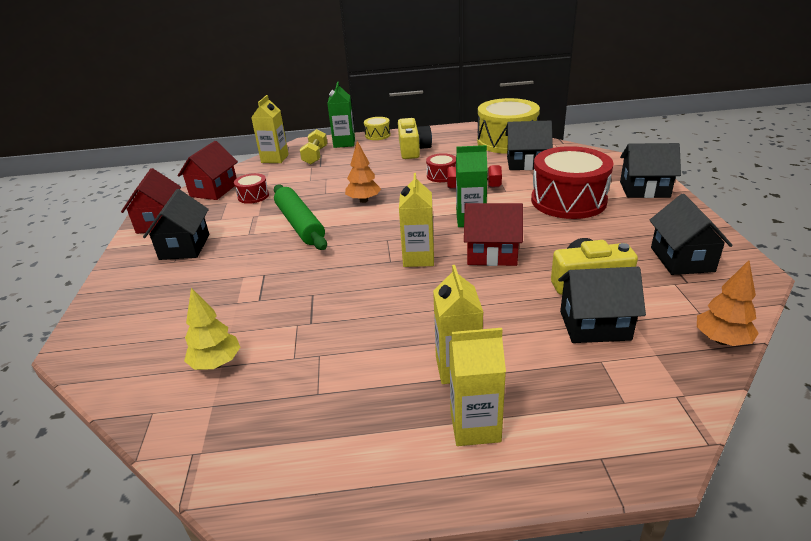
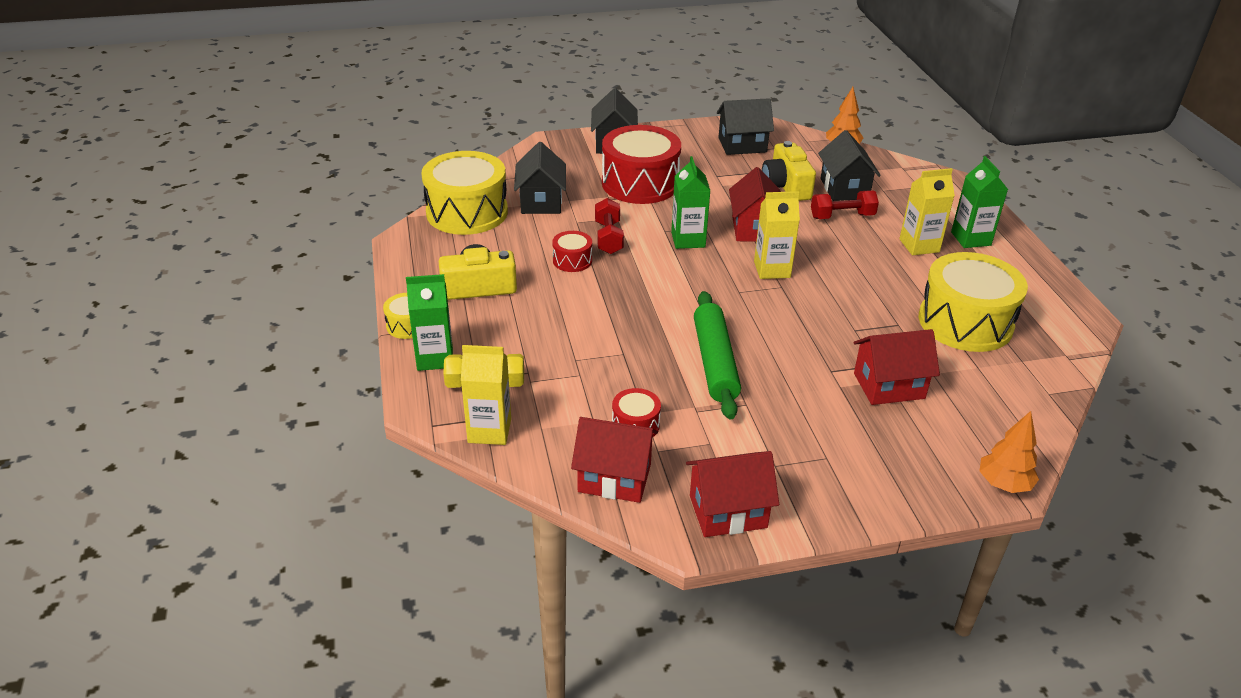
camera: 100 degrees left, 5 degrees up
black house [143,189,209,260] -> none
yellow tree [184,288,240,370] -> none
green rolling pin [274,184,327,250] -> green rolling pin turned 60 degrees counterclockwise [694,291,741,419]
orange tree [345,141,381,203] -> orange tree moved to [980,411,1039,493]
yellow carton [449,328,506,446] -> green carton [951,156,1008,248]
none -> red dumbbell [811,191,879,219]
none -> red house [854,329,940,405]
none -> yellow drum [918,252,1028,352]

